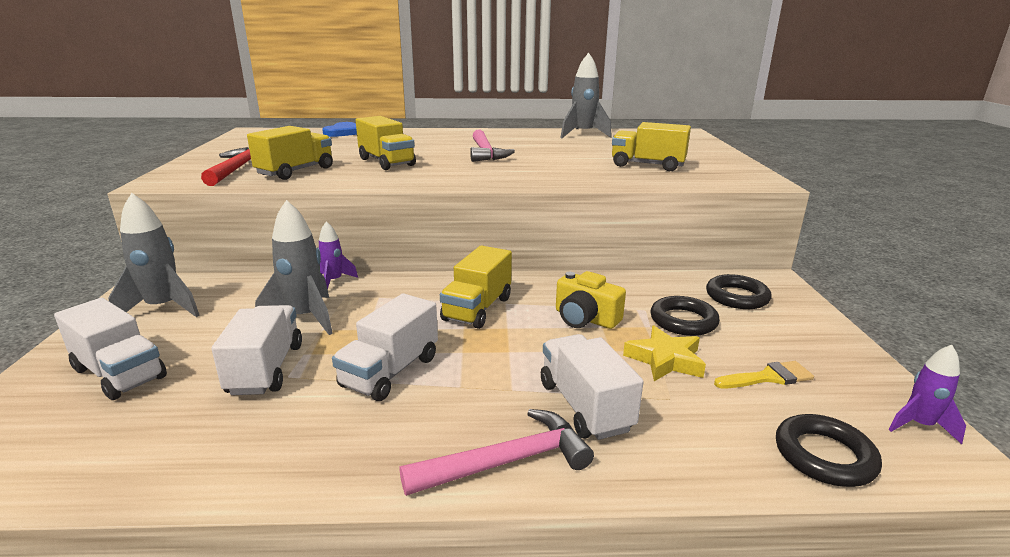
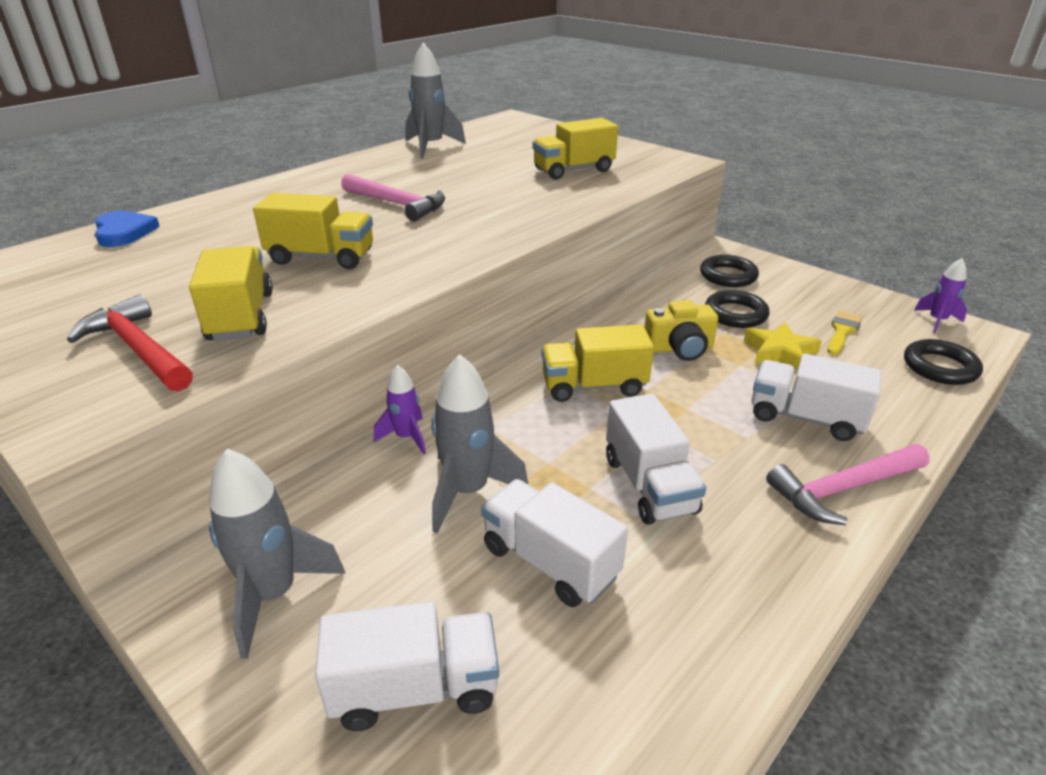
camera: 45 degrees left, 10 degrees up
pink hammer [400,409,594,496] -> pink hammer turned 135 degrees counterclockwise [766,444,930,525]
yellow truck [440,245,512,329] -> yellow truck turned 105 degrees clockwise [541,324,654,402]

